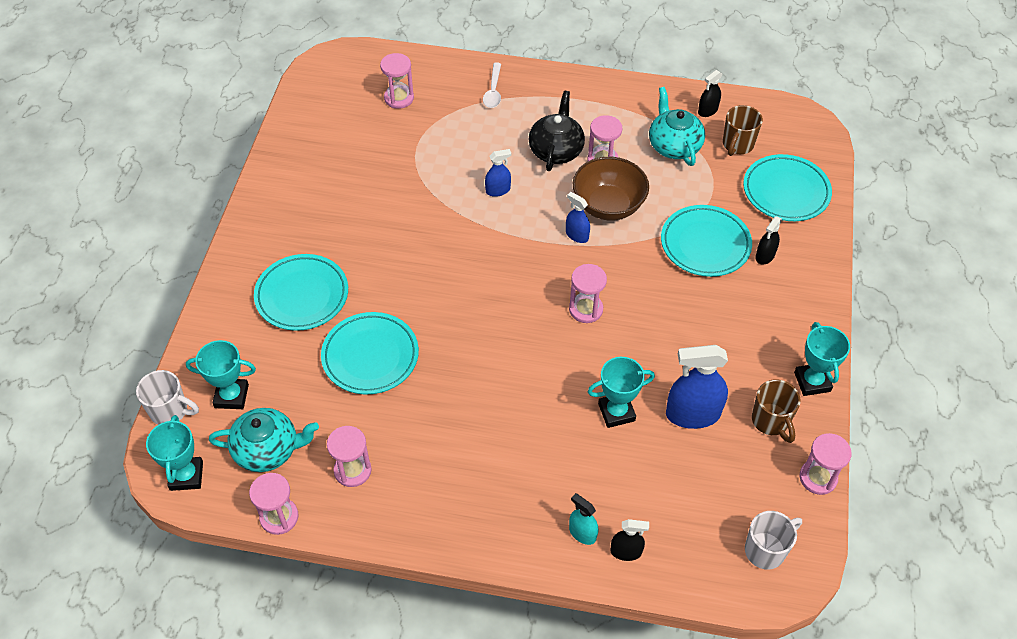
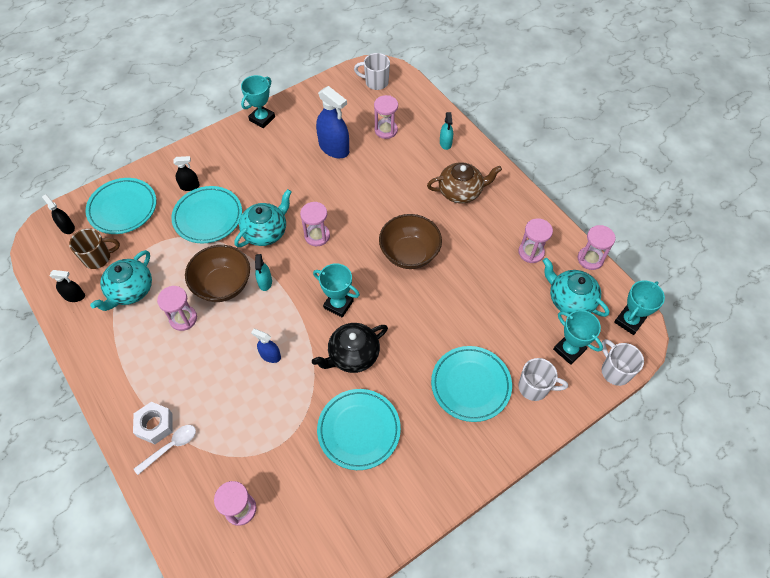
camera: 135 degrees left, 5 degrees up
turquoise plate [321,312,419,394] -> turquoise plate moved to [317,389,401,470]
black teapot [529,91,585,171] -> black teapot moved to [312,323,388,373]
blue spray bottle [566,192,590,243] -> turquoise spray bottle [255,254,272,291]
turquoise trophy [587,357,655,428] -> turquoise trophy moved to [313,263,360,318]
black spray bottle [610,519,649,561] -> black spray bottle moved to [42,194,75,234]
brown mug [752,379,801,443] -> none
pink hourglass [800,433,852,495] -> pink hourglass moved to [374,95,398,139]
none -> white nut [133,402,173,444]
none -> turquoise teapot [234,189,292,247]
none -> brown bowl [379,214,442,269]
none -> brown teapot [427,162,502,203]
none -> white mug [518,358,568,401]

